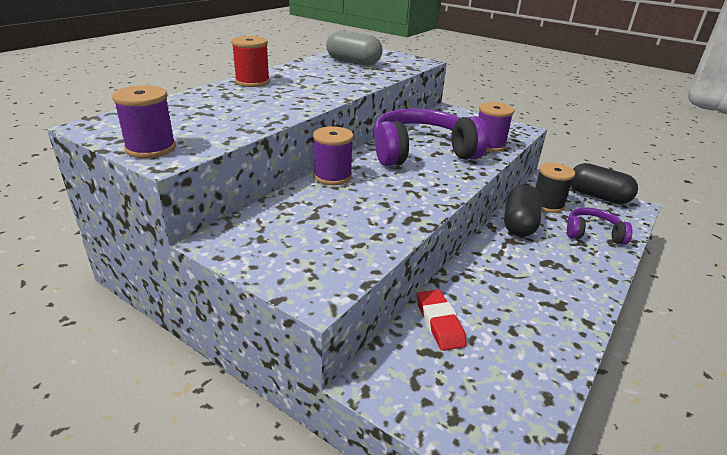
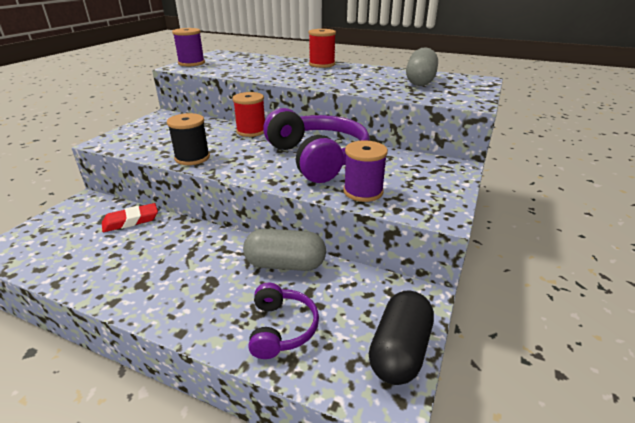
camera: 80 degrees right, 0 degrees up
purple spool [313,126,354,185] -> red spool [232,92,265,137]
black capsule [504,185,541,237] -> grey capsule [243,229,326,271]
black spool [535,163,575,213] -> black spool moved to [167,113,210,165]

